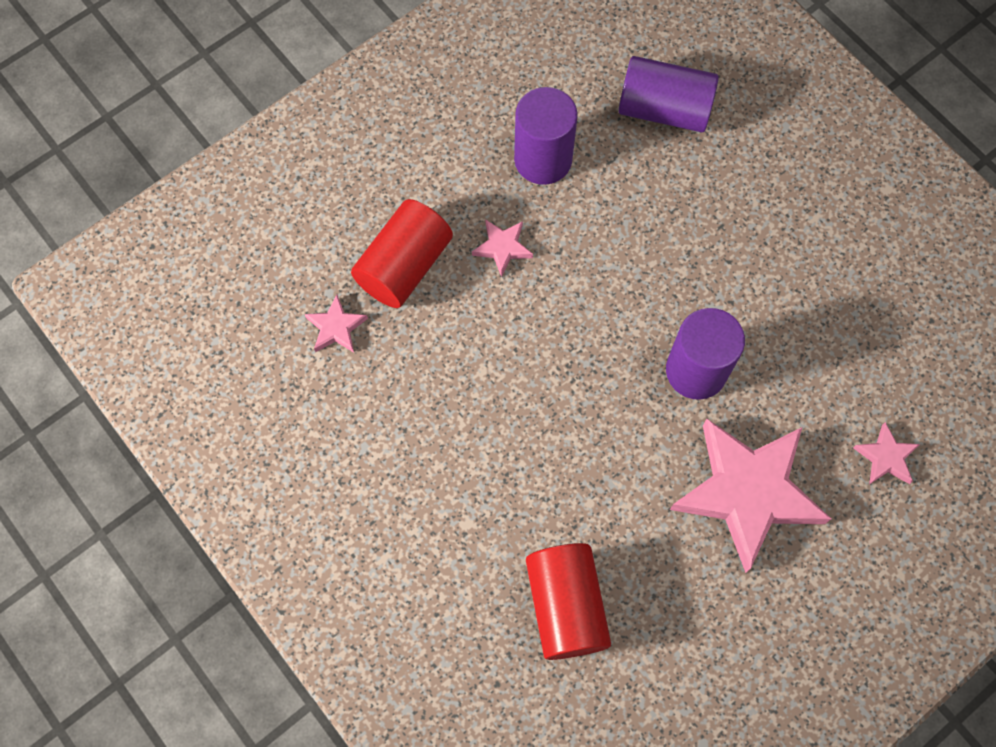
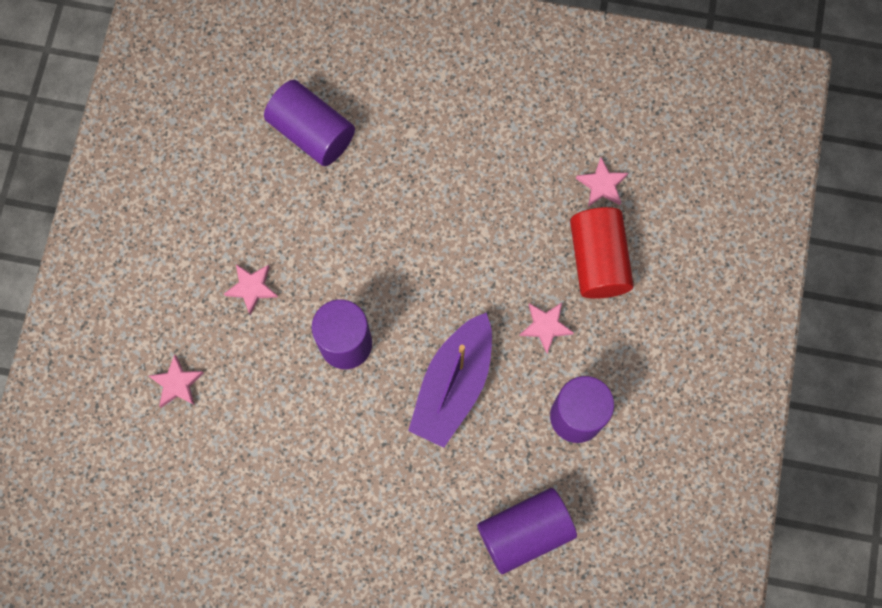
camera: 140 degrees right, 5 degrees up
red cylinder [526,543,611,660] -> purple cylinder [264,80,355,166]
pink star [670,419,831,573] -> pink star [224,264,278,315], size x0.42
none -> purple boat [408,312,492,448]

